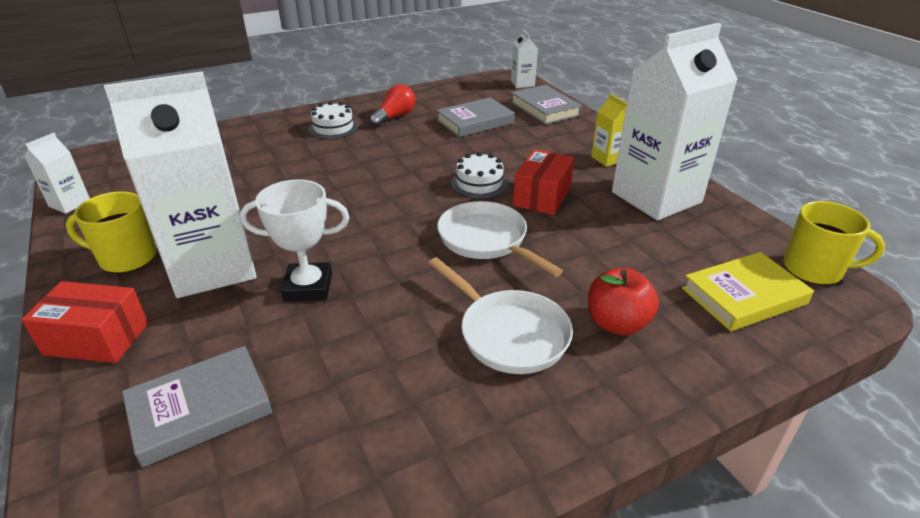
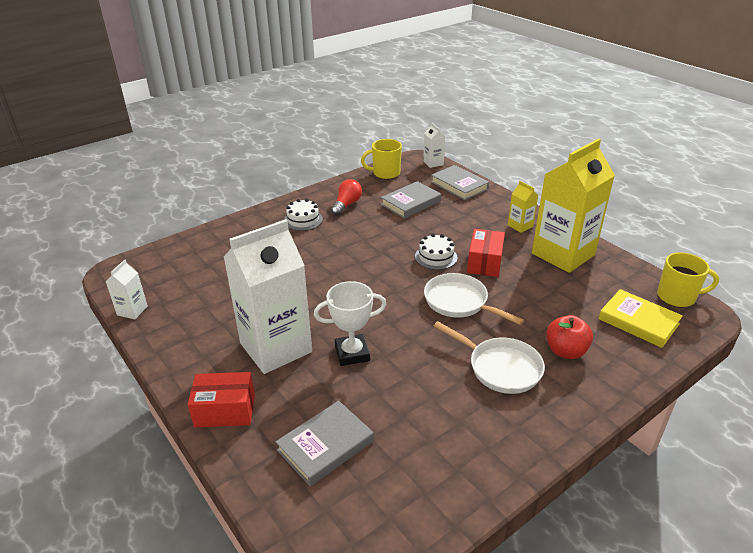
camera: 10 degrees left, 0 degrees up
yellow mug [66,191,157,273] -> yellow mug moved to [361,139,402,179]
white carton [612,23,738,220] -> yellow carton [532,139,615,273]
yellow book [682,252,814,331] -> yellow book turned 75 degrees clockwise [598,289,683,348]

